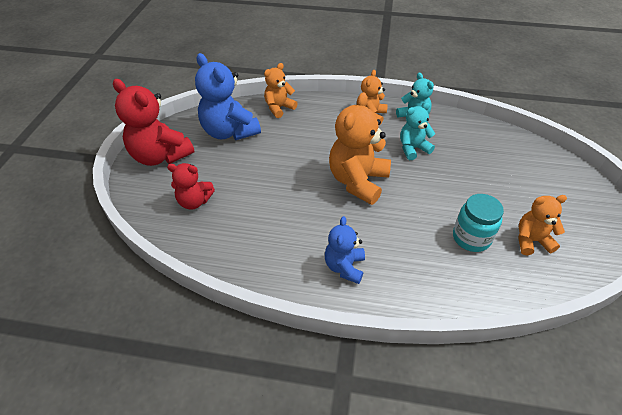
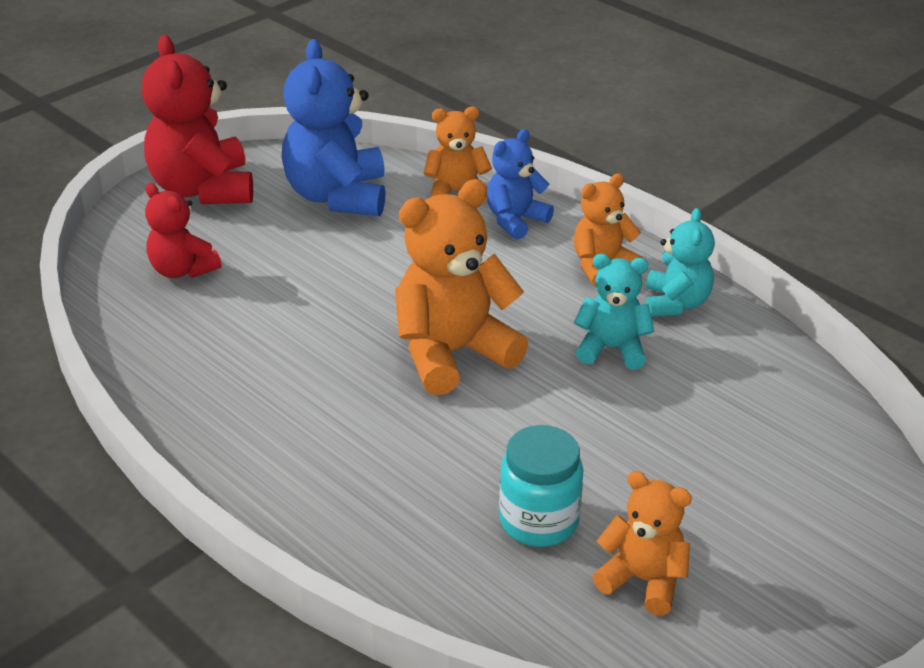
camera: 35 degrees right, 10 degrees down
blue teddy bear [325,216,365,284] -> blue teddy bear moved to [487,129,554,240]

